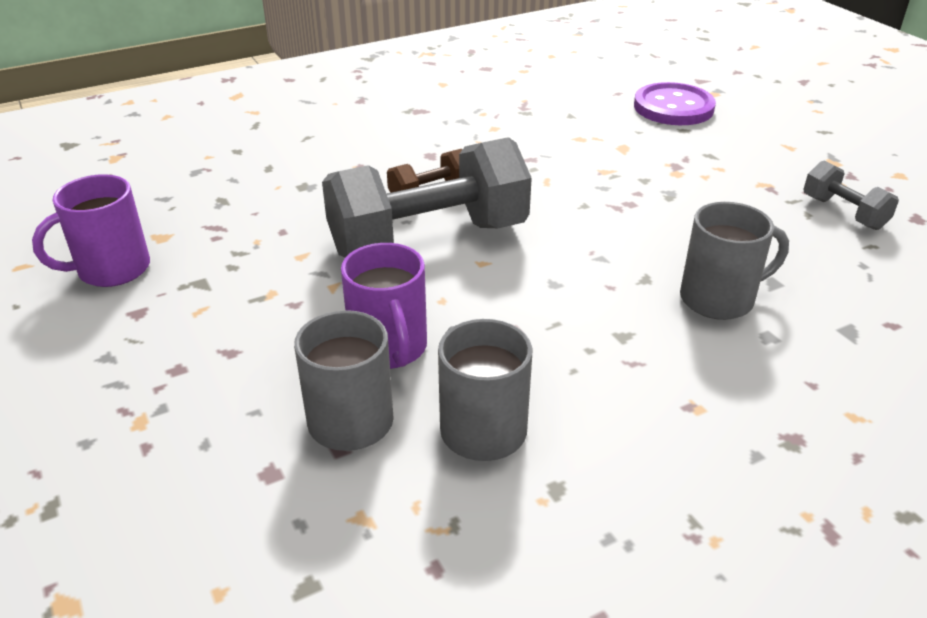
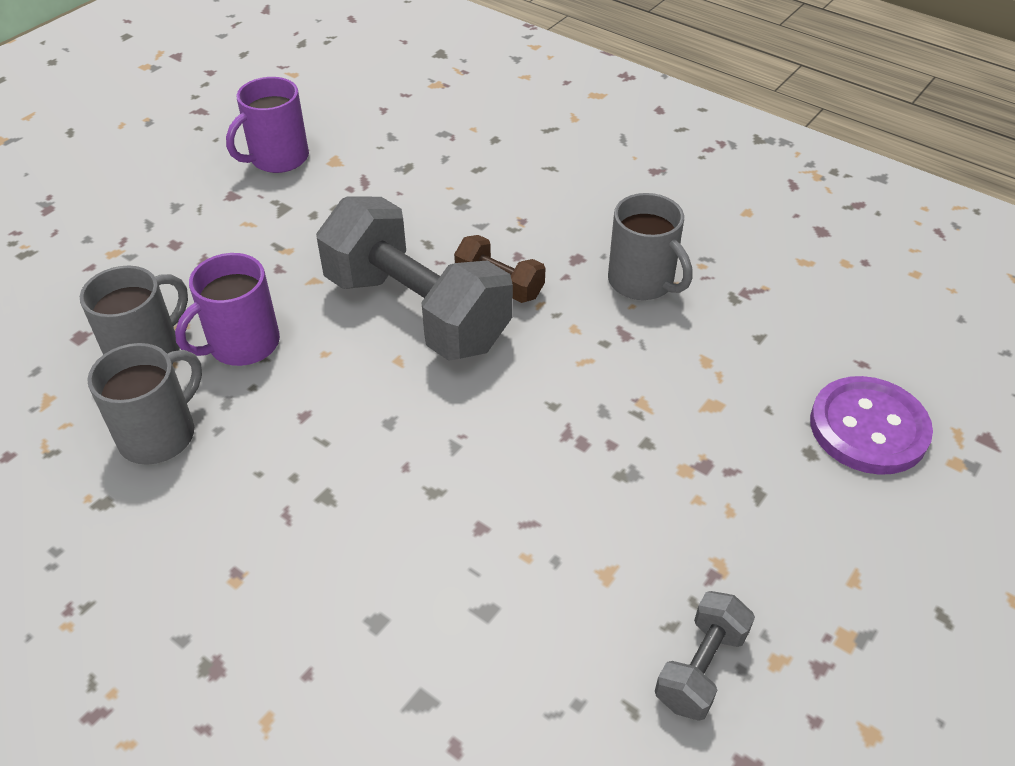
camera: 65 degrees right, 10 degrees up
purple mug [32,174,150,287] -> purple mug turned 75 degrees counterclockwise [226,77,309,173]
grey mug [680,202,789,320] -> grey mug moved to [608,193,692,300]

